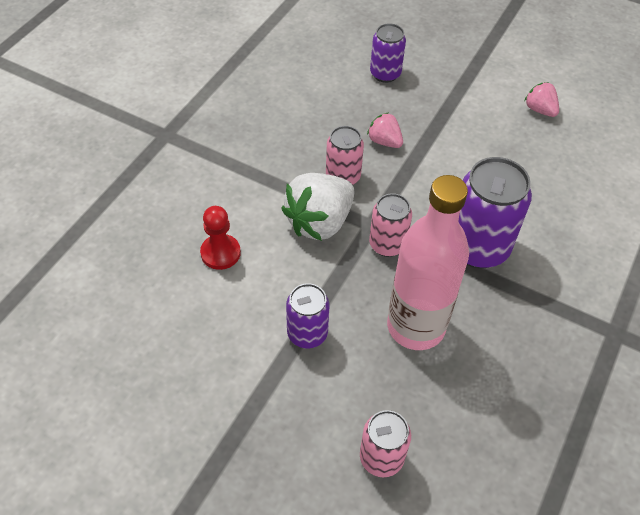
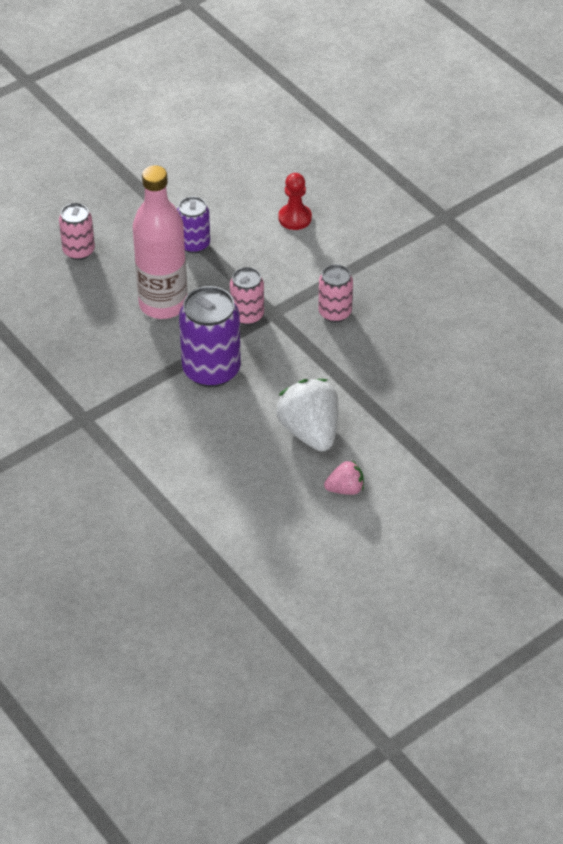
camera: 115 degrees right, 5 degrees down
white strawberry [281,173,355,241] -> white strawberry moved to [276,379,338,452]
pink strawberry [367,112,403,148] -> none
purple can [370,23,406,83] -> none

